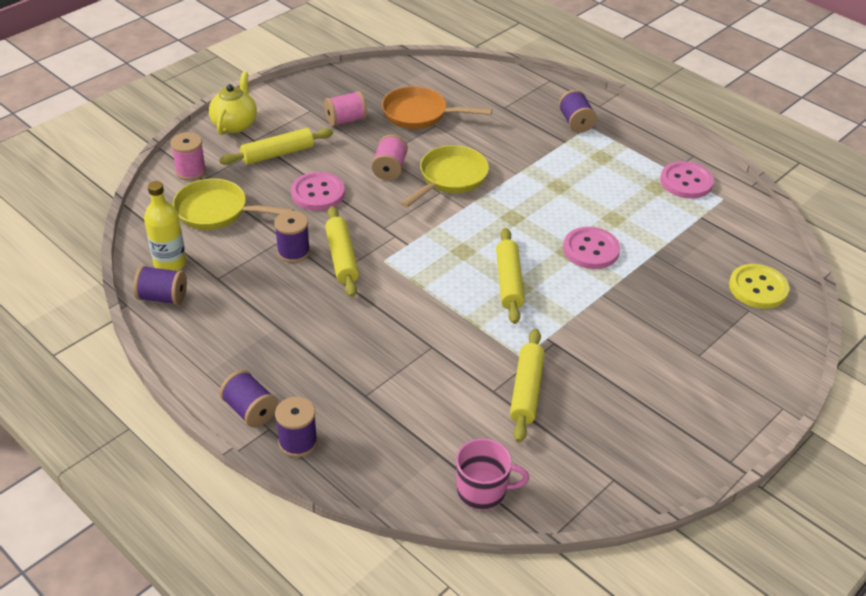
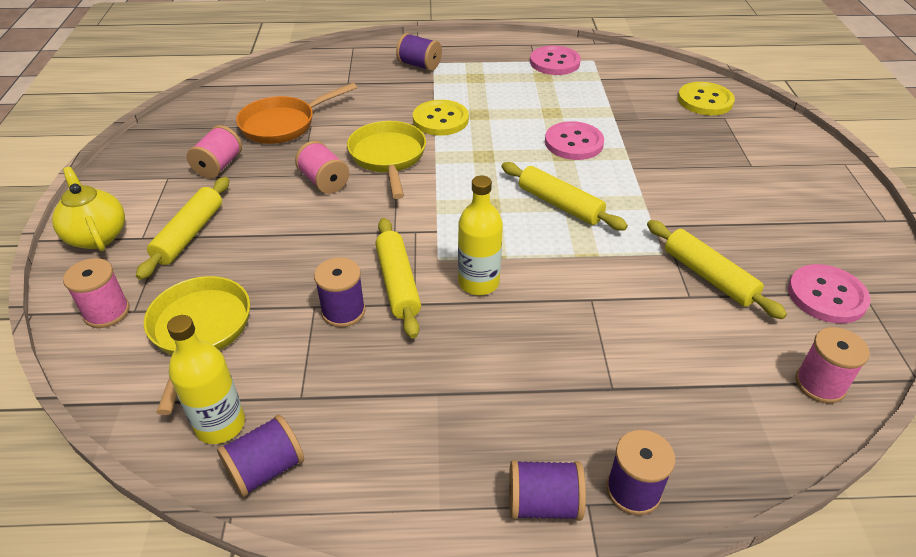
camera: 45 degrees left, 0 degrees up
yellow pan [173,178,294,230] -> yellow pan turned 120 degrees clockwise [144,276,250,415]
pink button [291,172,345,211] -> pink button moved to [788,264,871,323]
yellow rolling pin [325,206,359,297] -> yellow rolling pin turned 45 degrees clockwise [375,218,421,338]
pink mug [456,438,529,510] -> pink spool [795,327,870,403]
none -> yellow button [413,100,469,136]
none -> yellow bottle [458,175,503,295]

